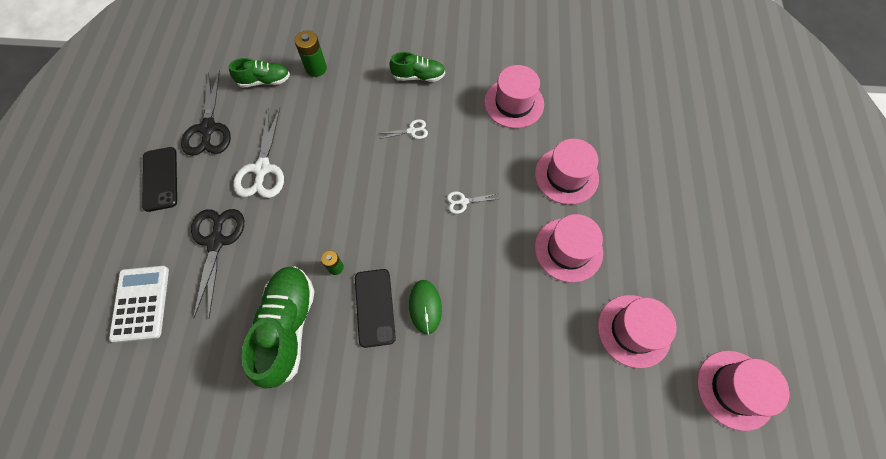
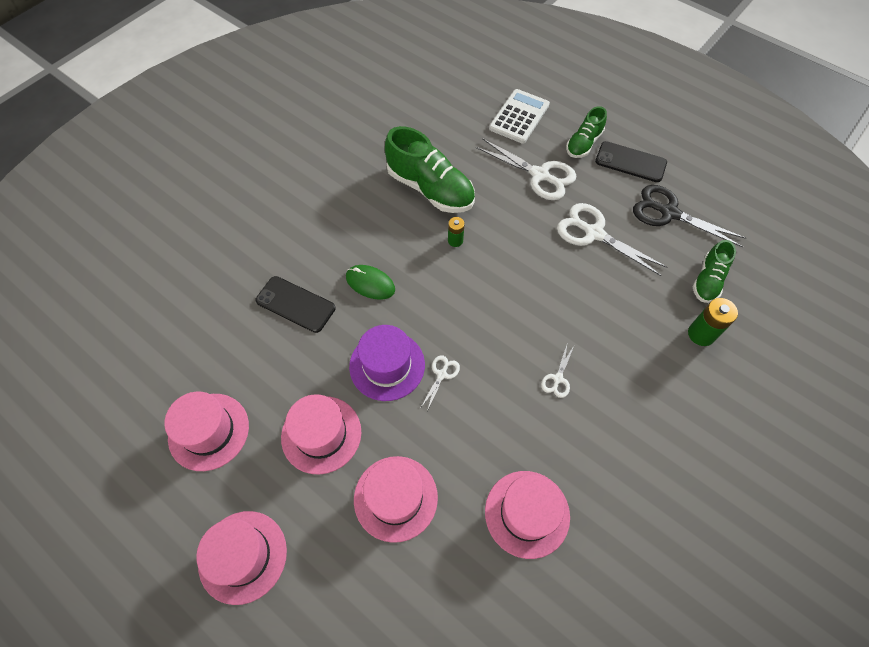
camera: 125 degrees right, 5 degrees down
white calculator [109,266,169,343] -> white calculator turned 90 degrees counterclockwise [489,89,550,144]
black scissors [191,209,244,318] -> white scissors [476,138,576,200]
black phone [355,269,396,348] -> black phone moved to [256,276,336,333]
green shoe [389,52,445,82] -> green shoe moved to [566,106,607,158]
pink hat [697,351,790,431] -> pink hat moved to [196,511,287,605]
none -> purple hat [349,325,425,401]

